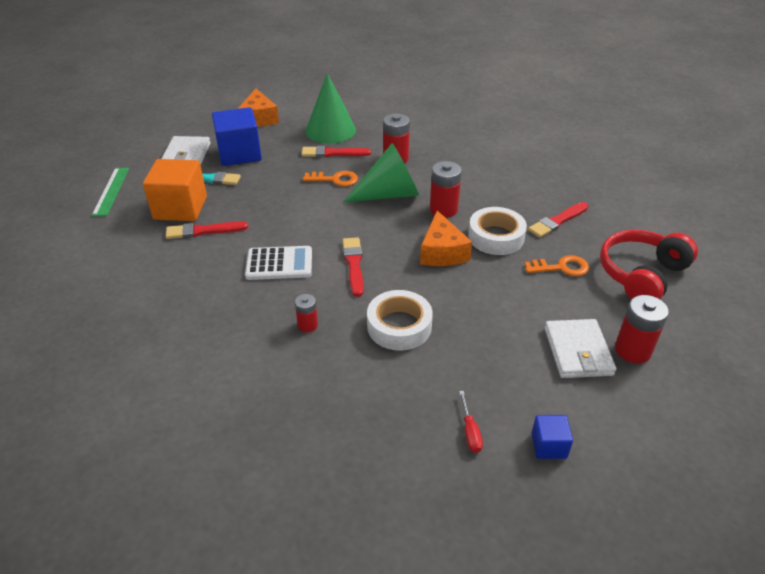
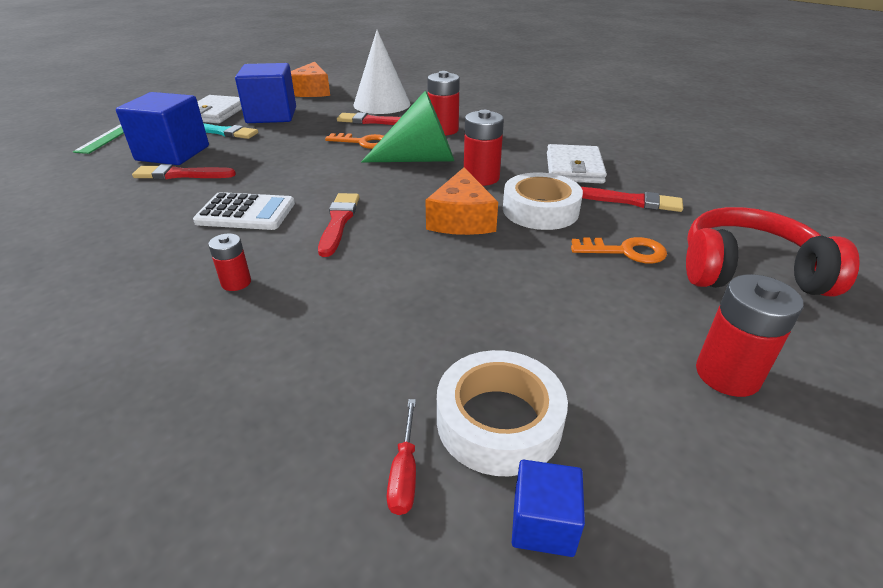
camera: 10 degrees right, 5 degrees down
orange cube [143,159,207,221] -> blue cube [116,92,209,165]
green cone [305,73,356,144] -> white cone [353,30,410,114]
white tape [367,290,433,351] -> white tape moved to [437,350,568,476]
red brush [528,202,588,238] -> red brush turned 135 degrees counterclockwise [581,187,683,212]
white wallet [544,319,616,378] -> white wallet moved to [547,144,607,184]
red headphones [600,230,698,300] -> red headphones turned 45 degrees clockwise [686,207,860,296]

